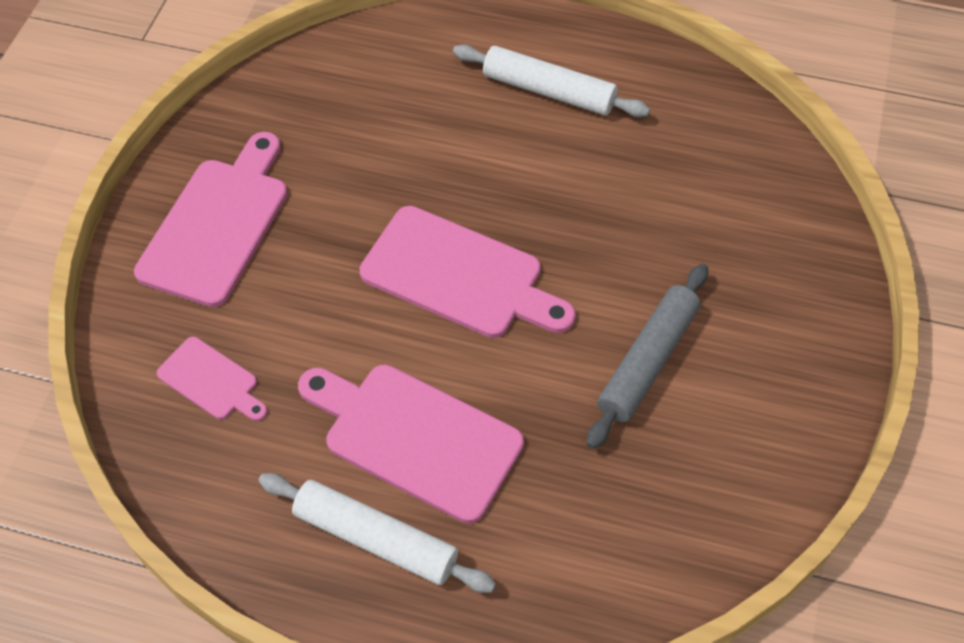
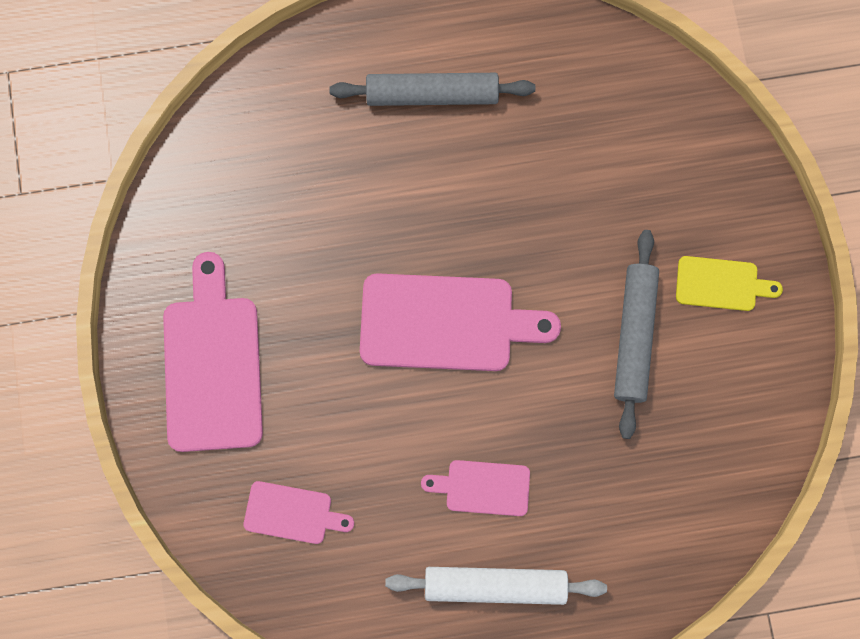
camera: 25 degrees left, 20 degrees up
pink cutting board [298,365,524,524] -> pink cutting board [421,460,530,516], size x0.53
white rolling pin [453,44,650,117] -> grey rolling pin [329,73,535,106]
none -> yellow cutting board [676,256,783,311]

